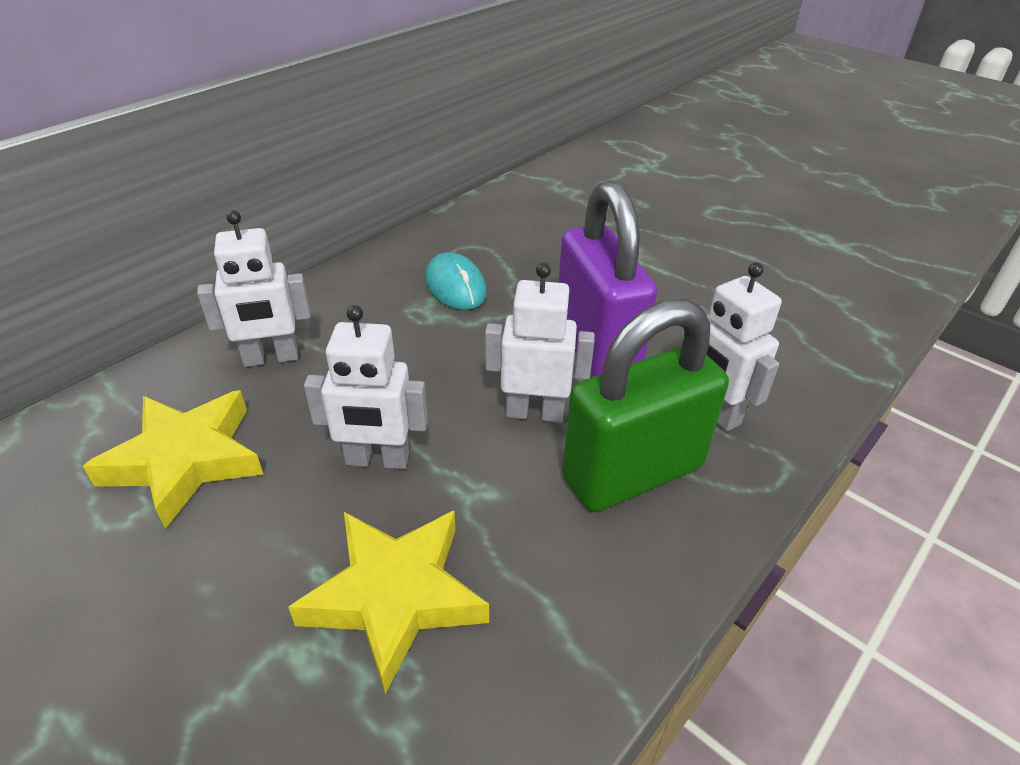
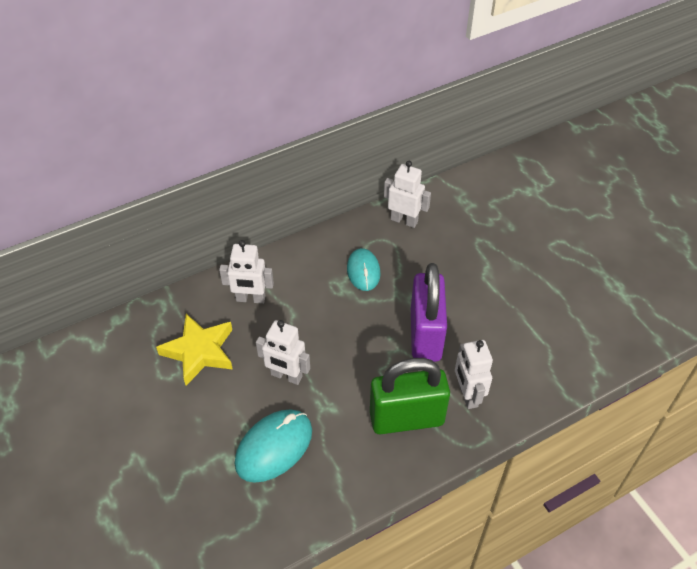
camera: 20 degrees right, 10 degrees up
yellow star [288,511,489,694] -> turquoise mouse [234,410,312,483]
white robot [485,263,595,422] -> white robot moved to [384,161,431,228]

